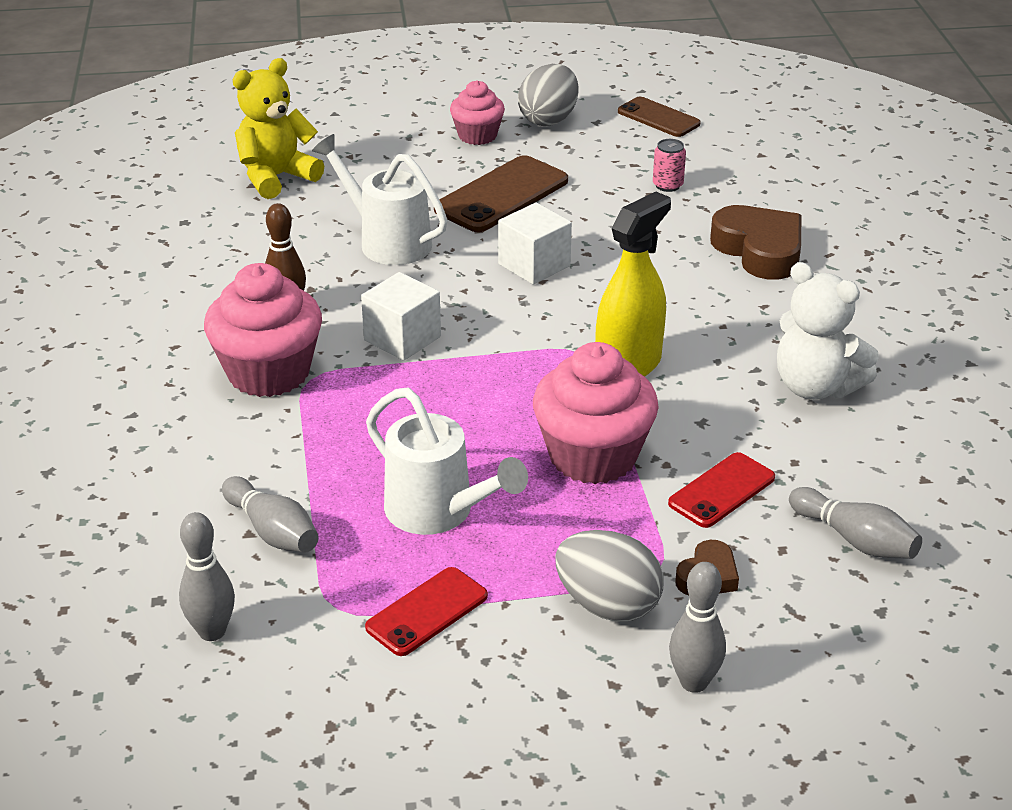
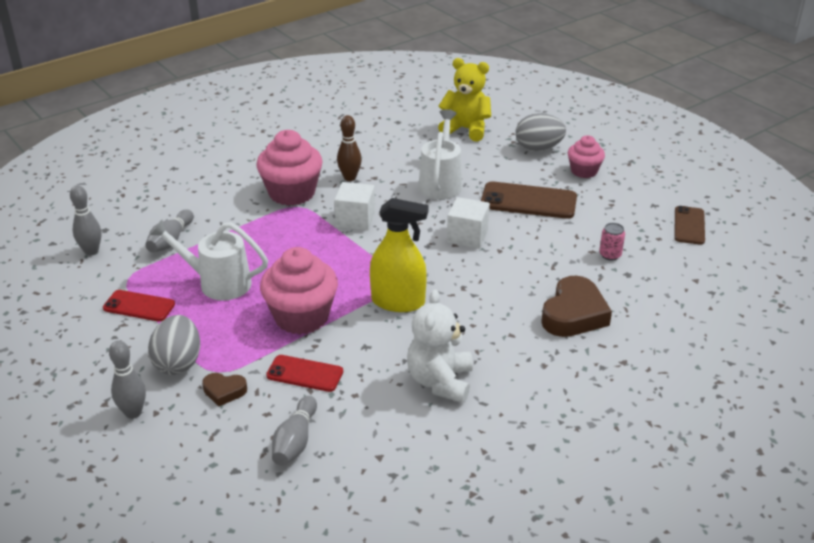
camera: 60 degrees right, 0 degrees up
white watering can [366,387,528,535] -> white watering can turned 90 degrees clockwise [150,220,268,300]
grey egg [518,64,579,126] -> grey egg moved to [516,113,566,151]

